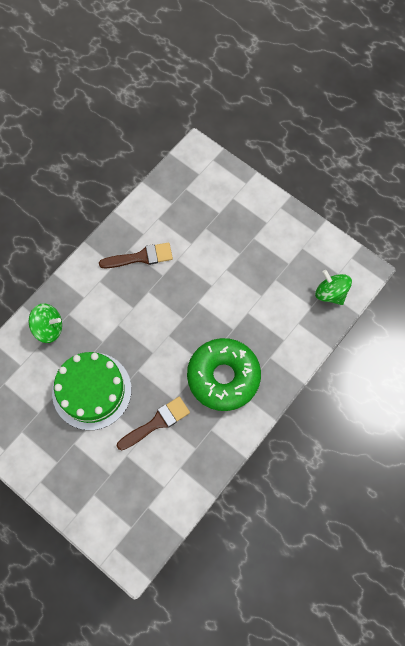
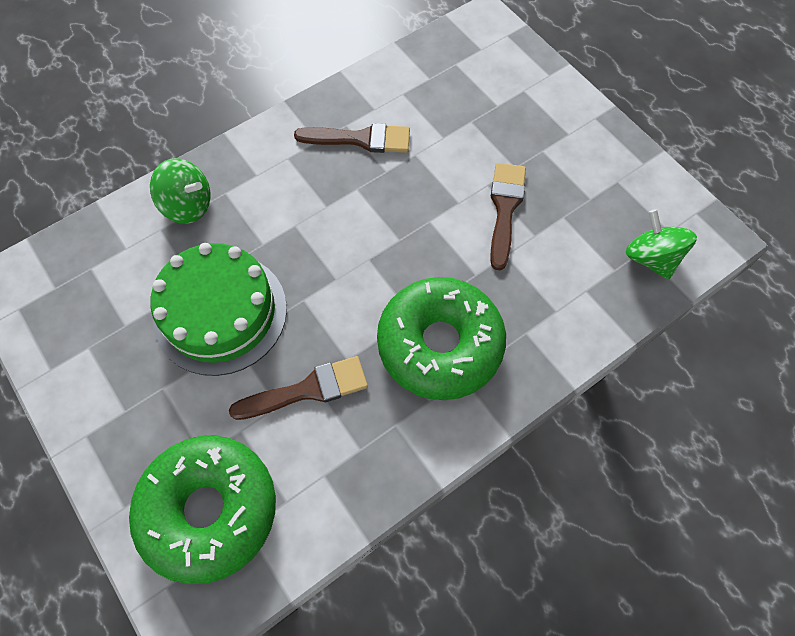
camera: 15 degrees right, 5 degrees down
none -> green donut [129,435,276,584]
none -> brown brush [490,163,526,270]

